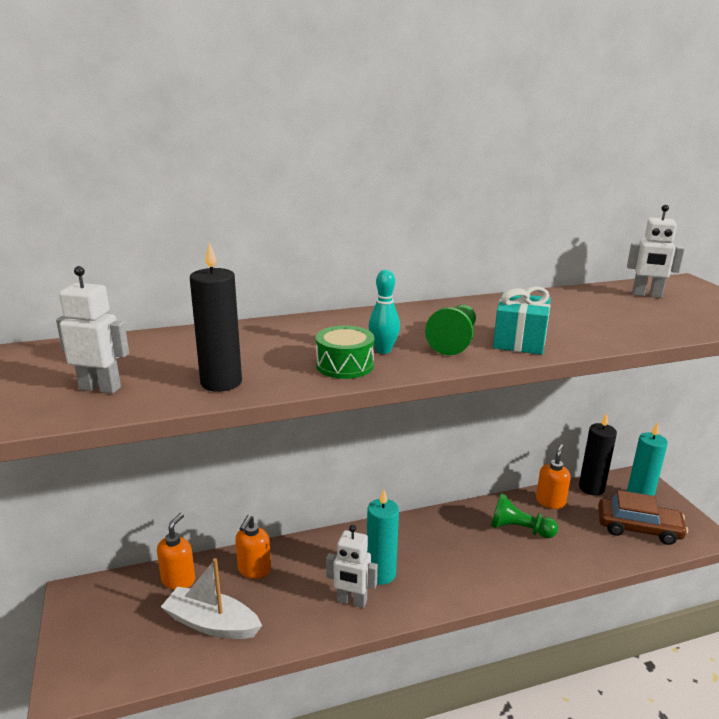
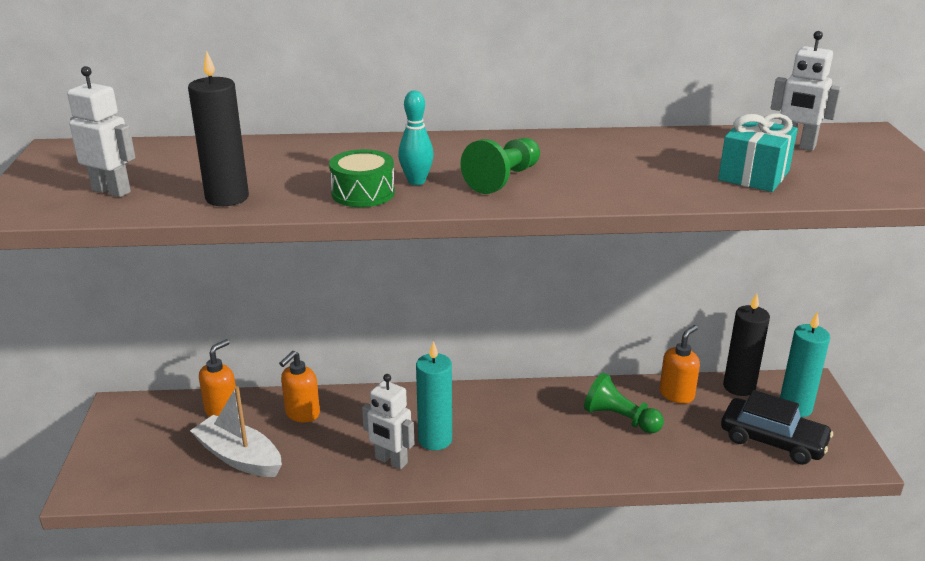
camera: 15 degrees right, 5 degrees up
turquoise gift [493,286,551,355] -> turquoise gift moved to [718,114,798,192]
brown car [598,490,688,545] -> black car [721,390,833,465]

